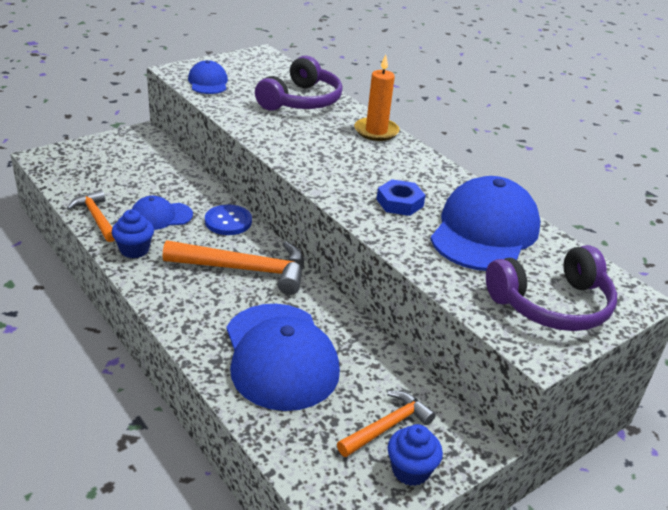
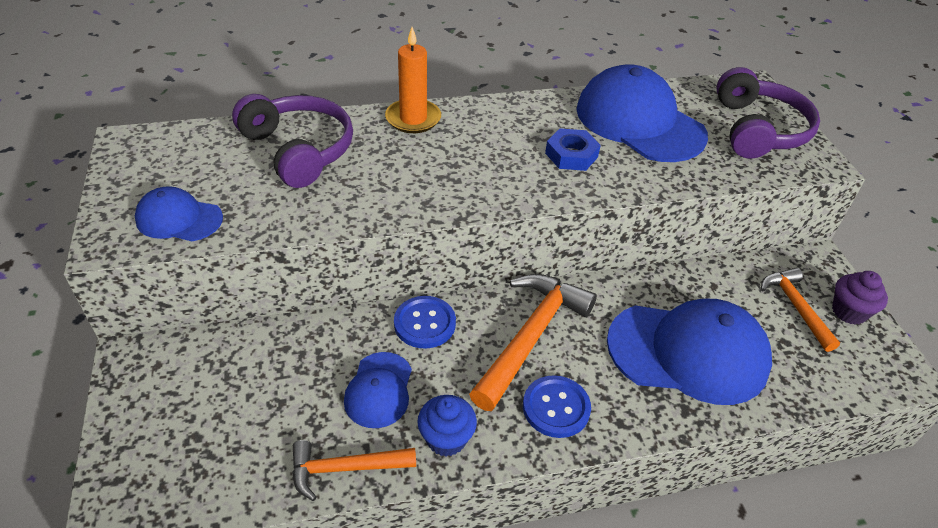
camera: 65 degrees left, 10 degrees up
blue cupcake [388,424,443,486] -> purple cupcake [832,271,888,325]
none -> blue button [523,375,591,438]

